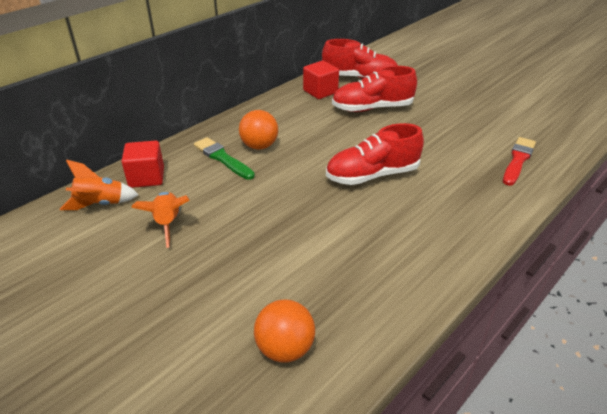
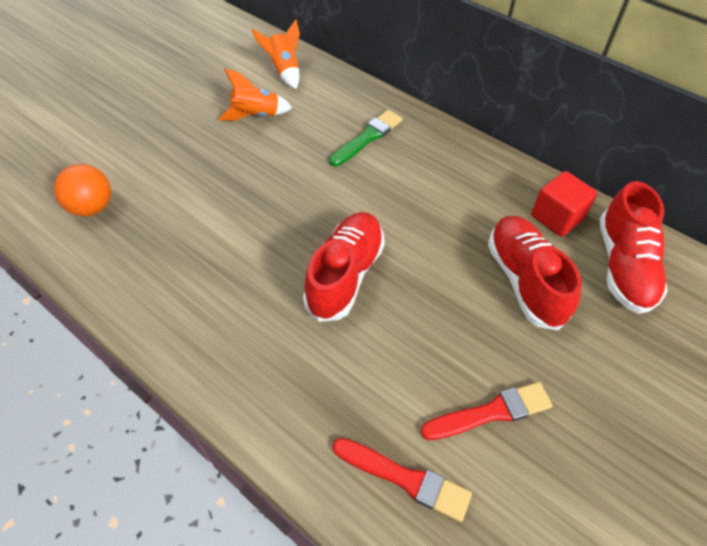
camera: 85 degrees right, 15 degrees up
red cube [122,140,164,188] -> none
orange ball [239,110,278,149] -> none
red shoe [326,123,424,185] -> red shoe turned 45 degrees clockwise [303,212,385,322]
none -> red brush [421,382,553,440]

